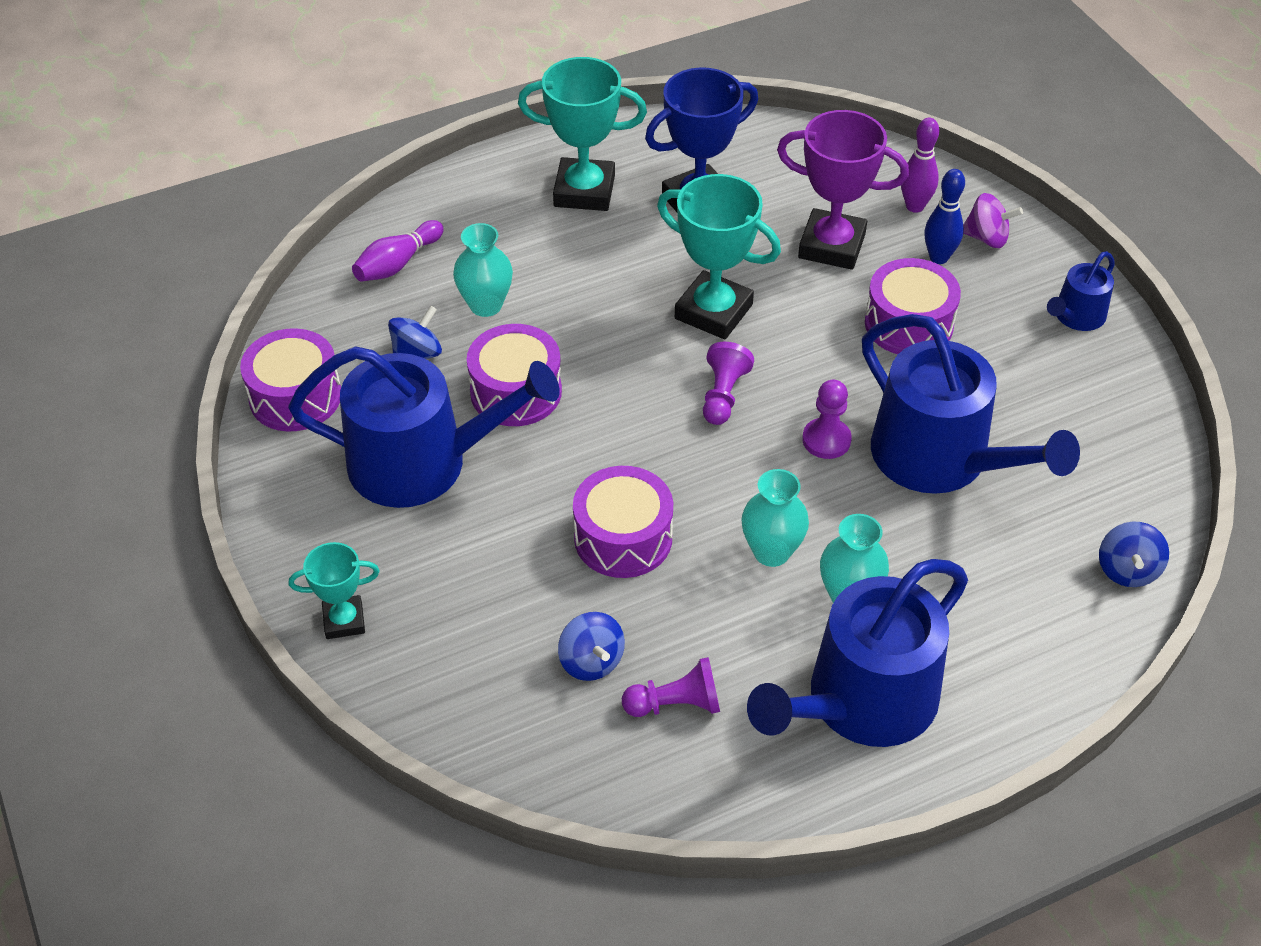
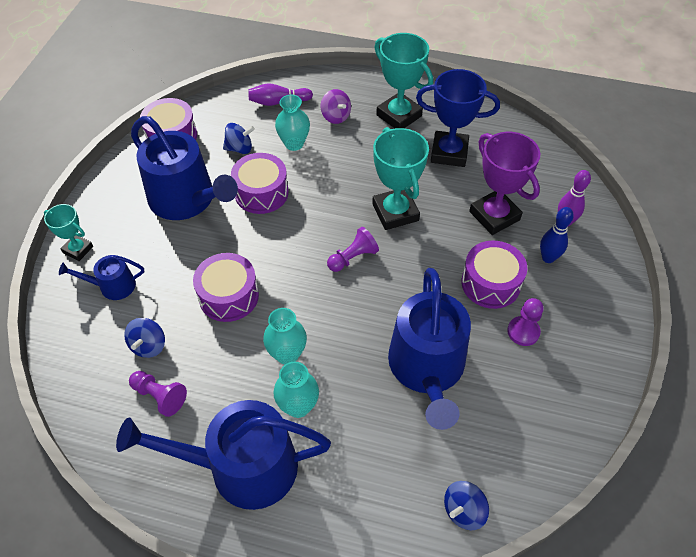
camera: 40 degrees right, 5 degrees up
purple pawn [802,380,852,459] -> purple pawn moved to [507,298,544,346]
purple spinning top [963,193,1023,248] -> purple spinning top moved to [321,89,351,124]
blue watering can [1047,251,1115,331] -> blue watering can moved to [59,255,144,300]

